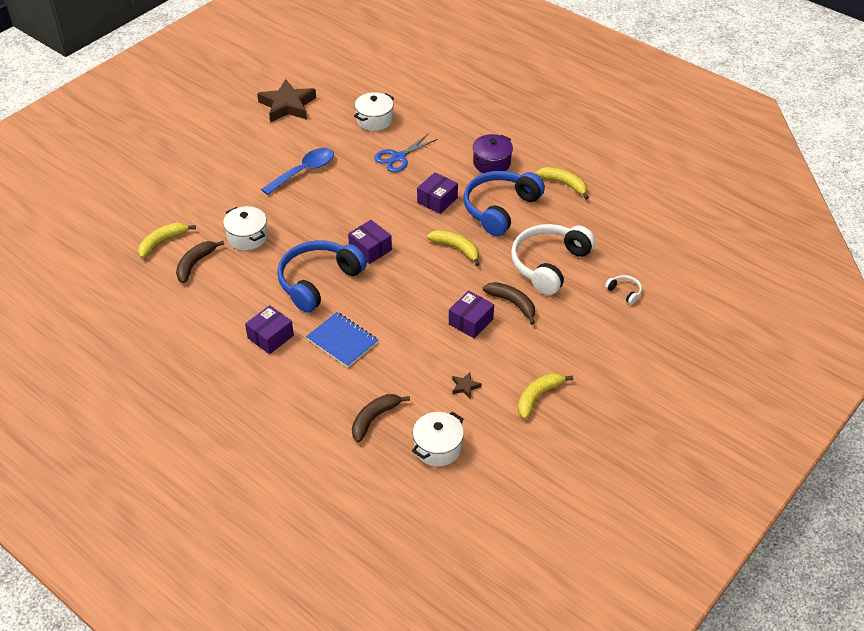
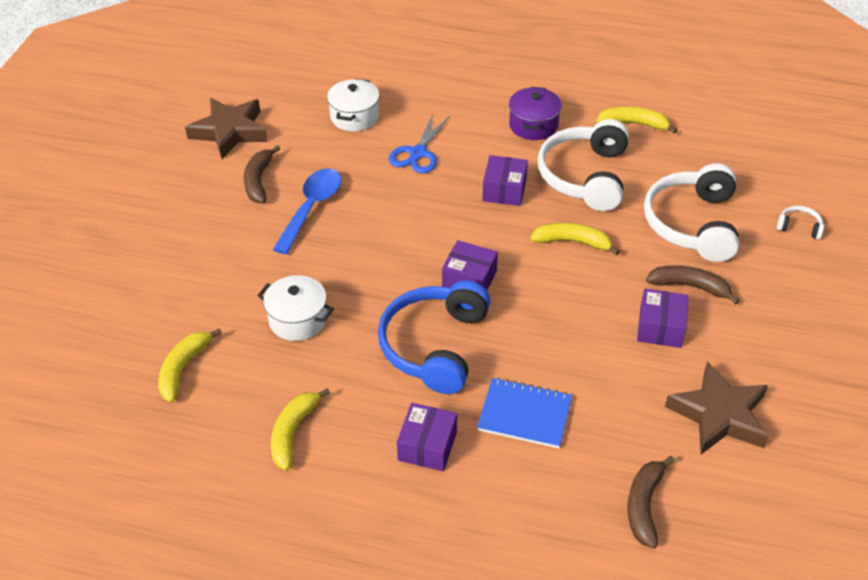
camera: 25 degrees left, 0 degrees up
brown banana [176,241,224,283] -> brown banana moved to [244,145,280,203]
white pot [412,412,464,466] -> none
brown star [452,372,481,398] -> brown star [665,361,768,454], size x2.43
blue headphones [464,171,545,236] -> white headphones [538,119,629,211]
yellow banana [518,373,573,419] -> yellow banana moved to [271,388,330,471]

